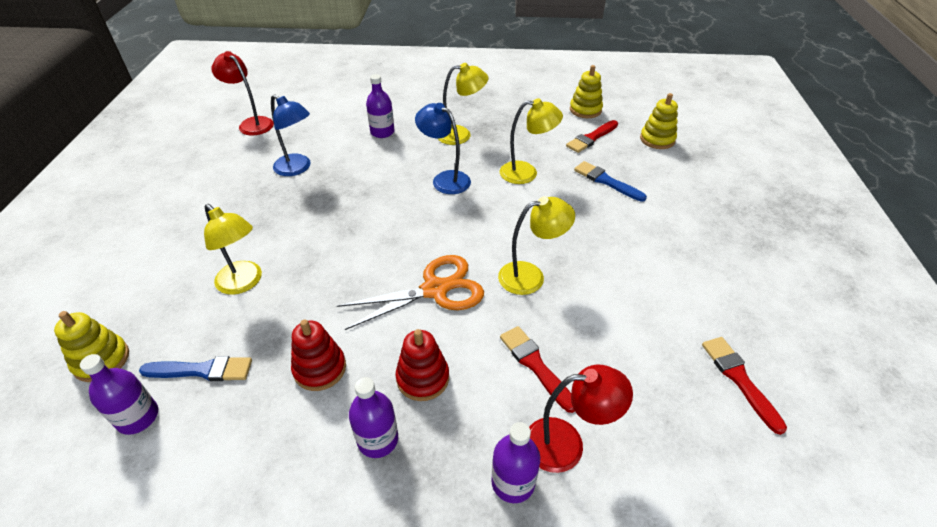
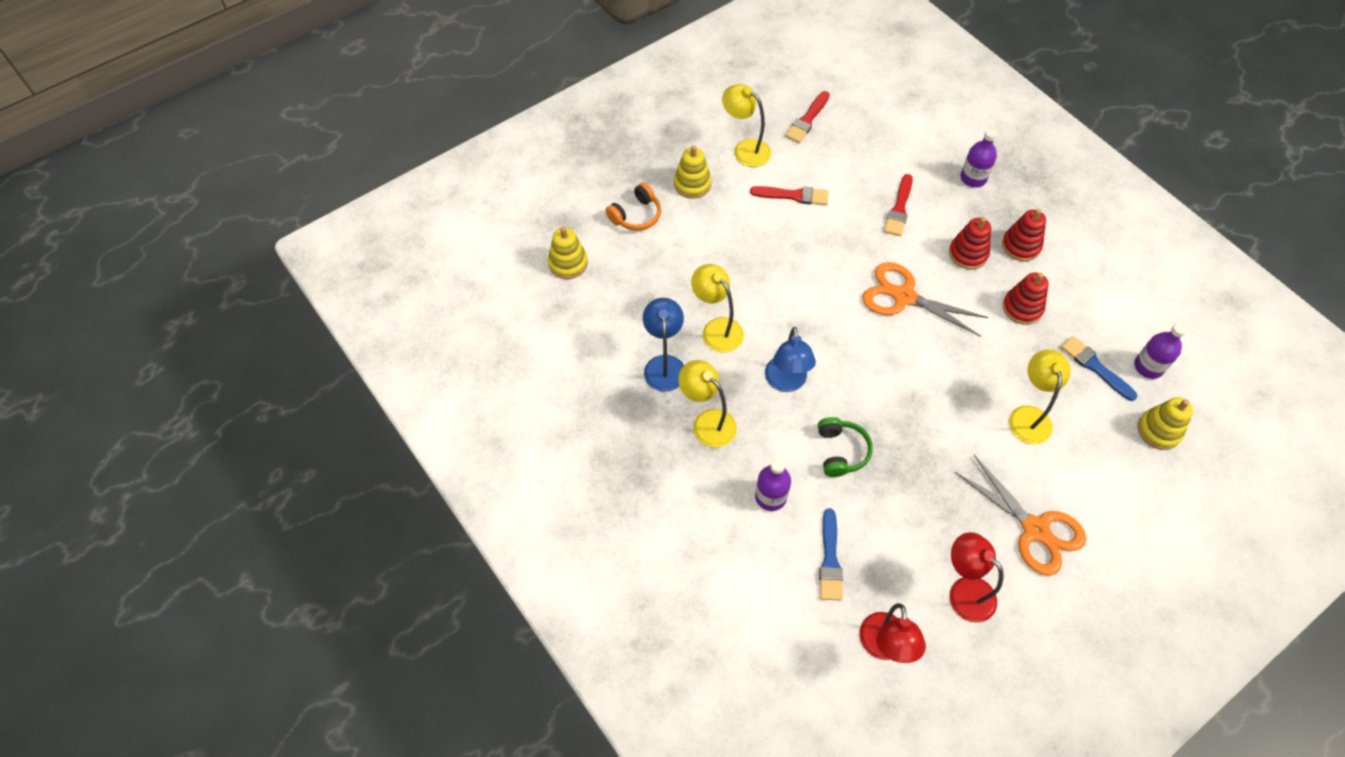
camera: 130 degrees left, 15 degrees up
blue lamp [271,94,311,176] -> blue lamp moved to [643,298,684,392]
purple bottle [349,377,398,458] -> red stacking toy [1002,209,1046,261]
yellow lamp [498,196,575,295] -> yellow lamp moved to [722,84,771,167]
red lamp [529,365,633,473] -> red lamp moved to [950,532,1004,623]
red brush [566,120,618,153] -> red brush moved to [750,186,829,205]
yellow stacking toy [570,65,603,118] -> yellow stacking toy moved to [674,146,711,199]
blue brush [574,161,647,202] -> blue brush moved to [819,508,843,601]
none -> orange headphones [606,182,661,231]
none -> green headphones [818,417,873,477]
none -> orange scissors [955,455,1086,576]

